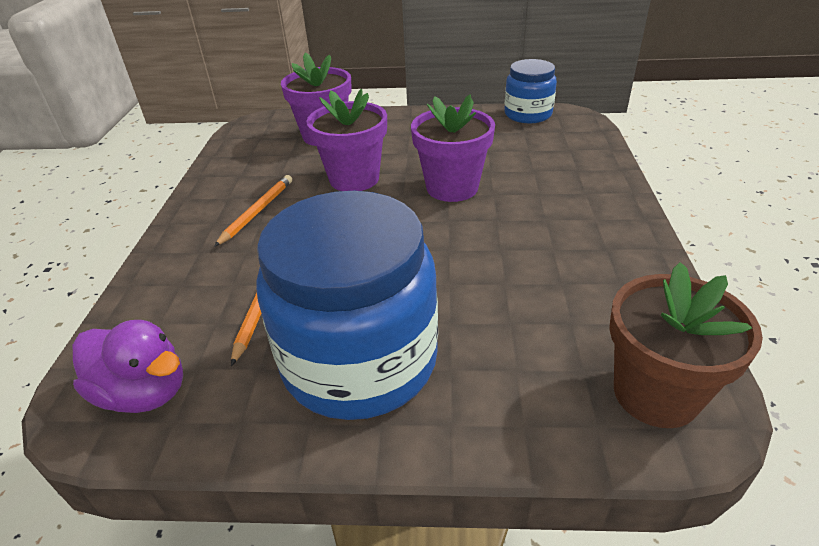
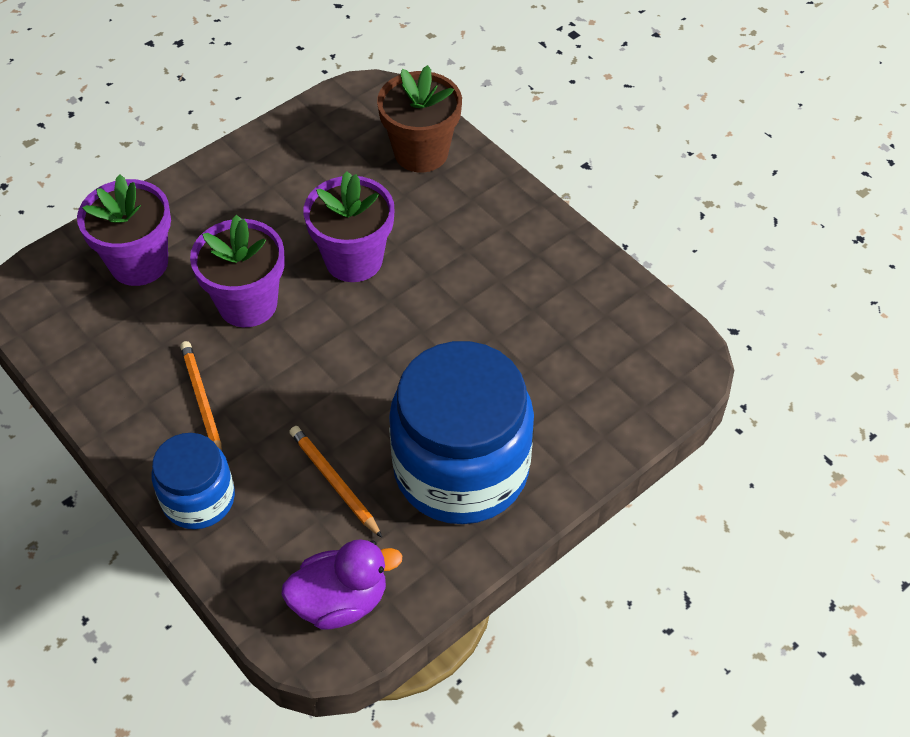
camera: 45 degrees left, 15 degrees up
blue jar [504,59,557,123] -> blue jar moved to [152,433,235,529]
brown flower pot [609,262,763,428] -> brown flower pot moved to [377,65,462,172]

